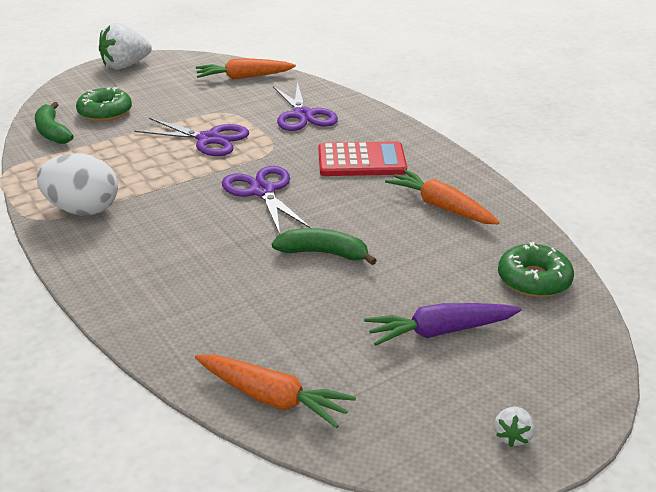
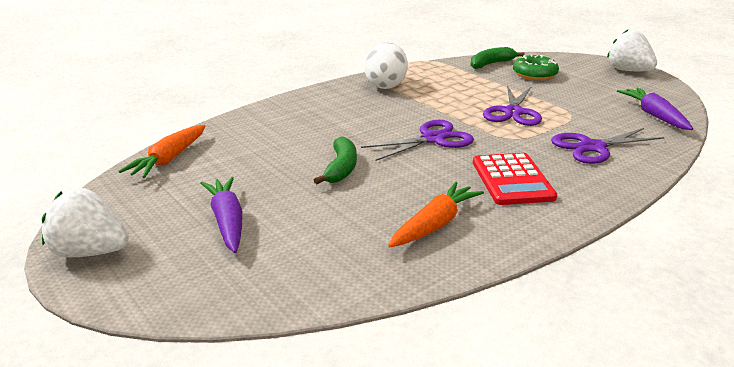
camera: 85 degrees right, 5 degrees down
orange carrot [196,58,296,80] -> purple carrot [617,88,693,130]
white strawberry [494,407,535,447] -> white strawberry [42,188,129,257], size x2.17
green donut [498,242,574,297] -> none

